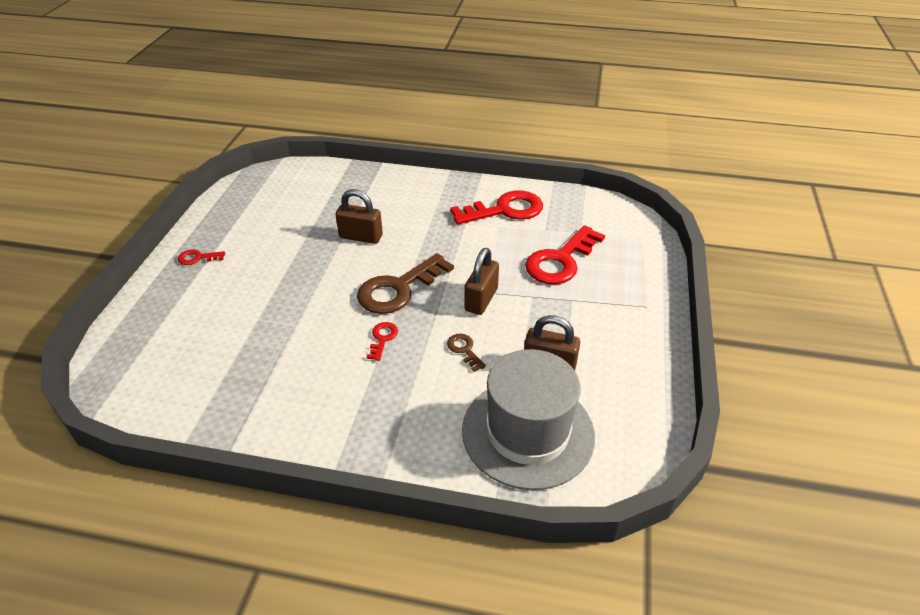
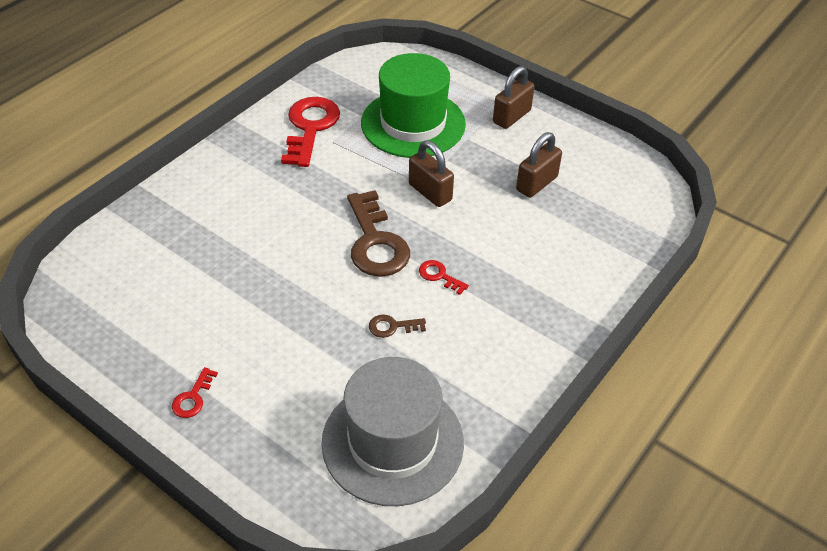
camera: 65 degrees left, 5 degrees up
brown padlock [336,189,383,244] -> brown padlock moved to [493,66,535,129]
brown key [447,334,486,372] -> brown key moved to [369,314,426,338]
grey hat [462,349,595,490] -> grey hat moved to [321,357,464,506]
red key [525,225,605,285] -> green hat [361,53,466,158]

